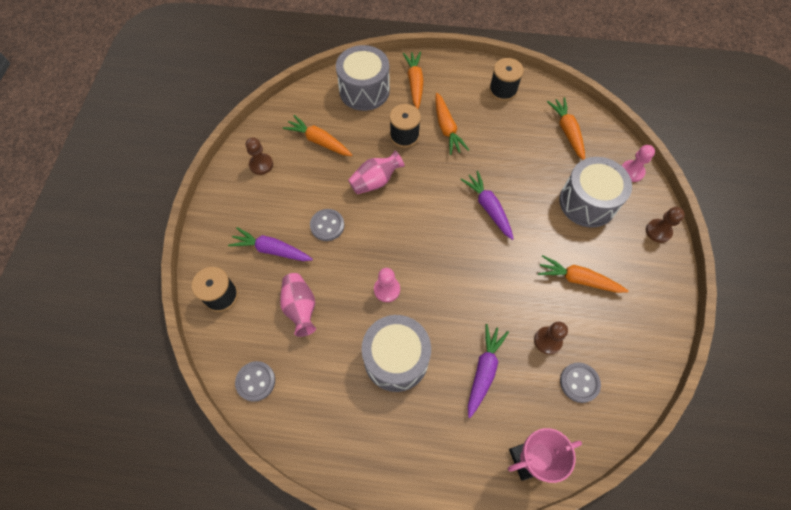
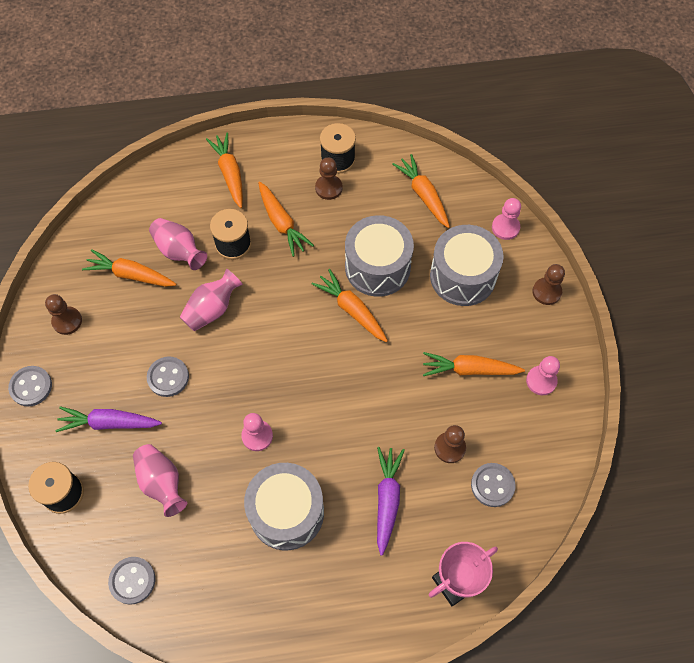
camera: 15 degrees left, 0 degrees up
grey drum [336,45,390,111] -> grey drum moved to [345,215,414,297]
purple carrot [460,171,514,240] -> orange carrot [312,269,388,342]
none -> grey button [8,366,52,407]
none -> pink vase [149,218,207,270]
none -> brown pawn [315,157,343,200]
none -> pink pawn [526,356,560,395]

